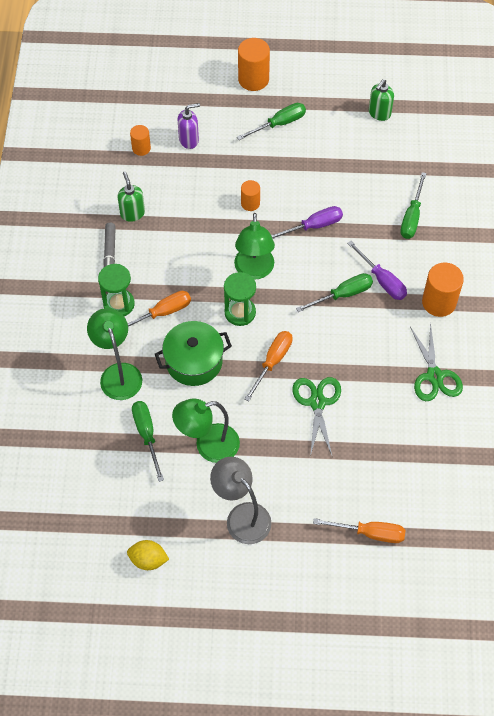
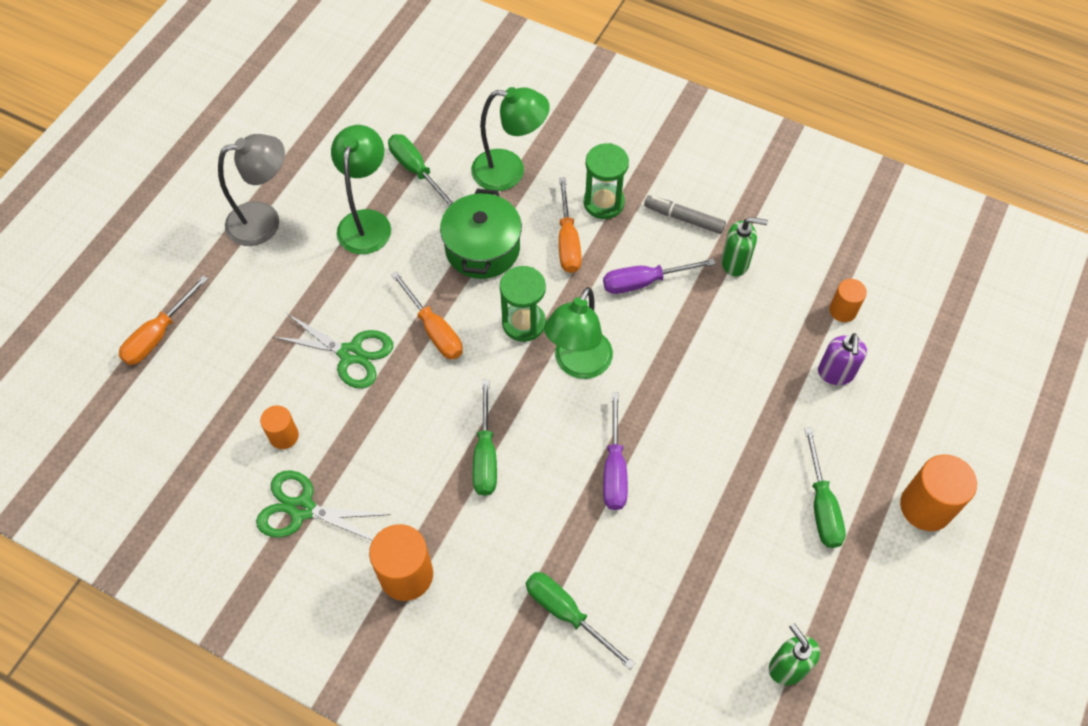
camera: 115 degrees right, 0 degrees up
yellow lemon [127,540,169,570] -> none
green screwdriver [132,401,164,482] -> green screwdriver turned 135 degrees counterclockwise [388,134,454,206]
green lamp [234,213,275,280] -> green lamp turned 90 degrees counterclockwise [544,287,613,379]
orange cylinder [241,180,260,211] -> orange cylinder moved to [260,405,299,449]
purple screwdriver [347,241,407,300] -> purple screwdriver moved to [603,258,716,294]

